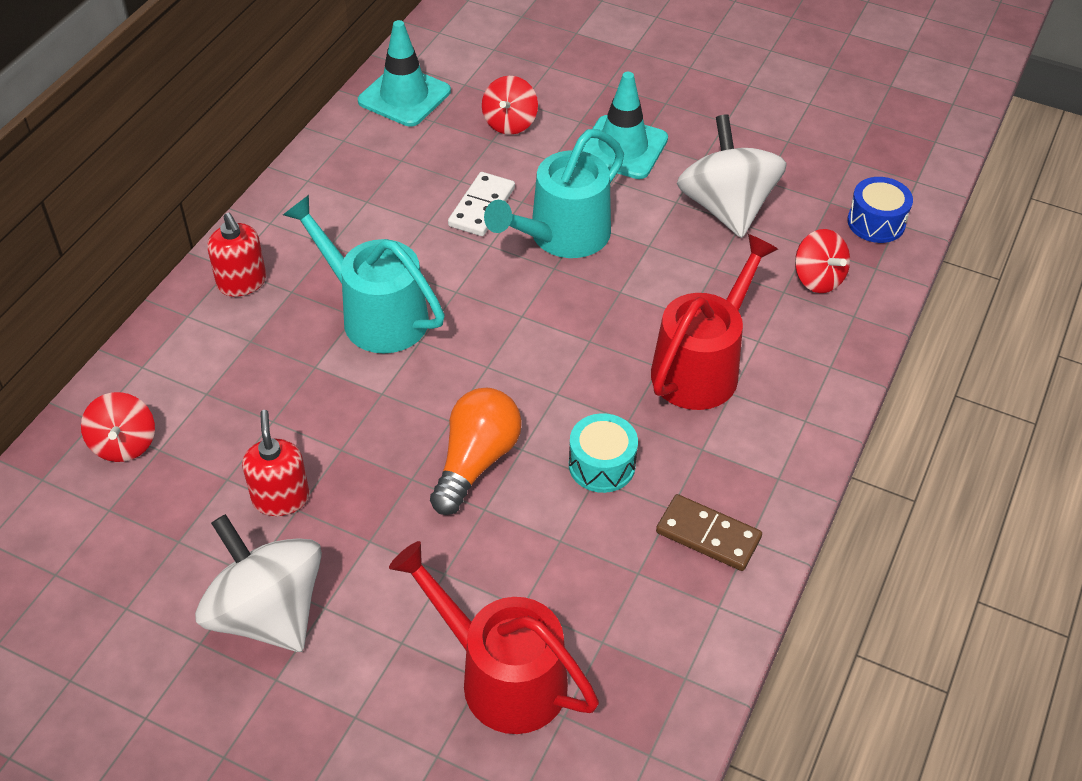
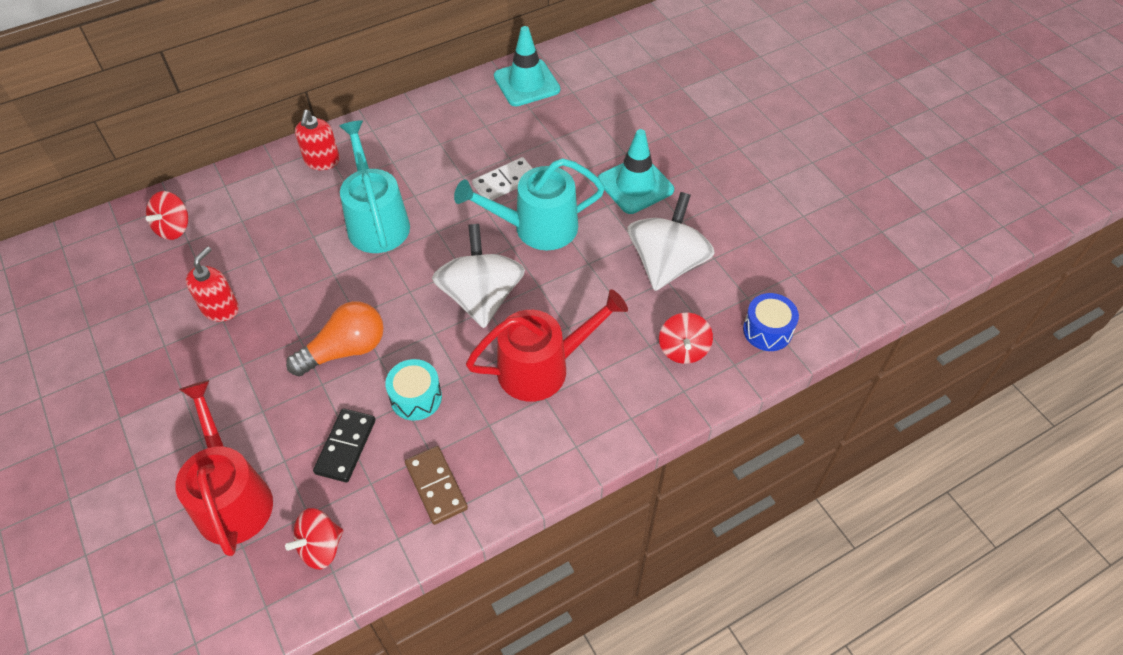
camera: 35 degrees right, 5 degrees up
white spinning top [195,514,322,652] -> white spinning top moved to [432,224,525,328]
red spinning top [482,76,538,135] -> red spinning top moved to [285,508,343,570]
none -> black domino [313,408,376,483]

